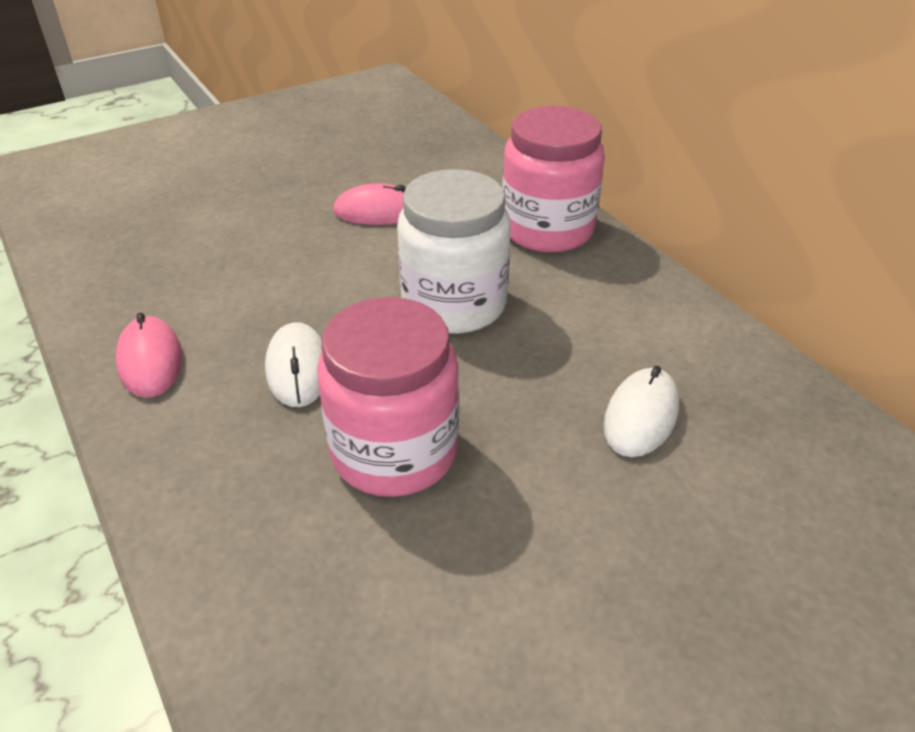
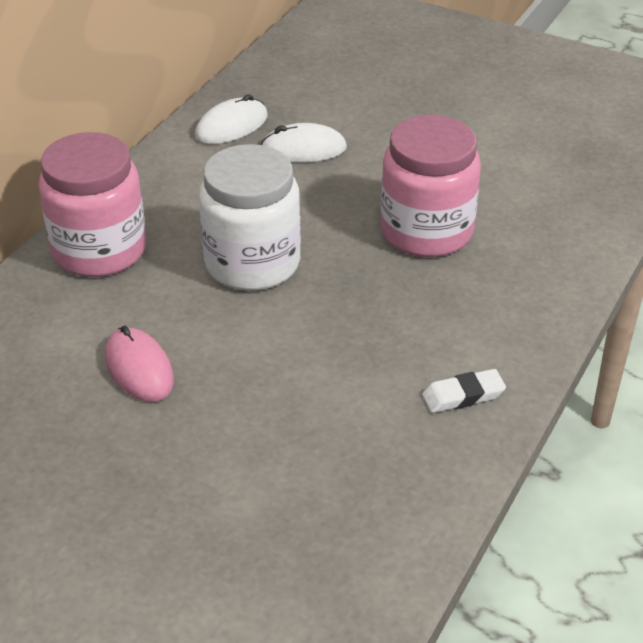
camera: 120 degrees left, 0 degrees up
pink mouse [115,313,182,398] -> white eraser [422,369,506,413]
white mouse [265,322,322,407] -> white mouse moved to [195,94,268,144]

